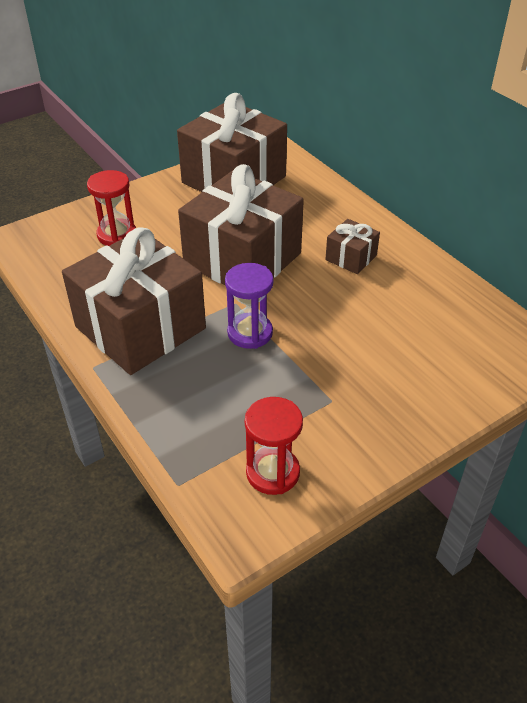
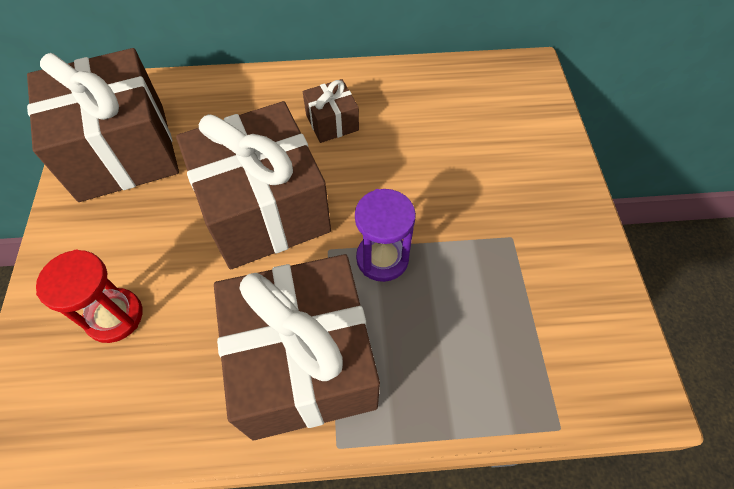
camera: 60 degrees left, 15 degrees up
red hourglass [245,397,303,495] -> none

